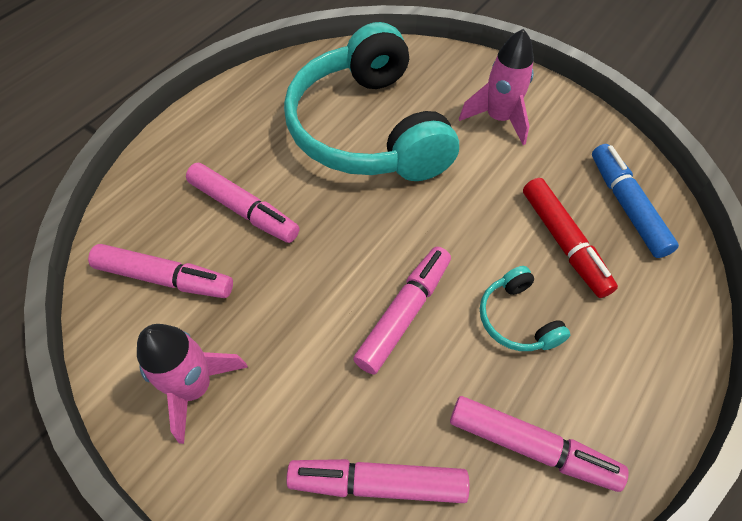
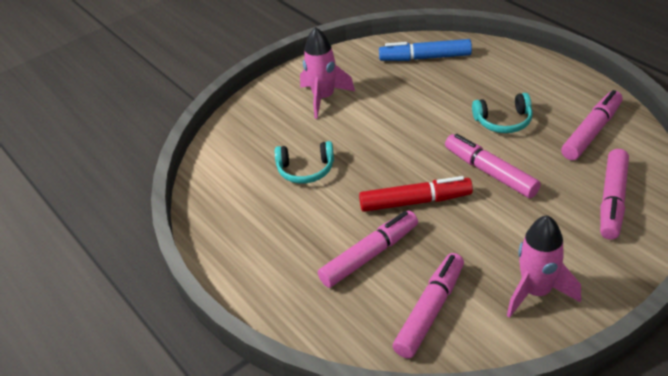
camera: 70 degrees left, 15 degrees down
turquoise headphones [284,22,459,181] -> turquoise headphones [275,141,334,184], size x0.40
red marker [523,178,618,298] -> red marker moved to [359,176,473,212]

